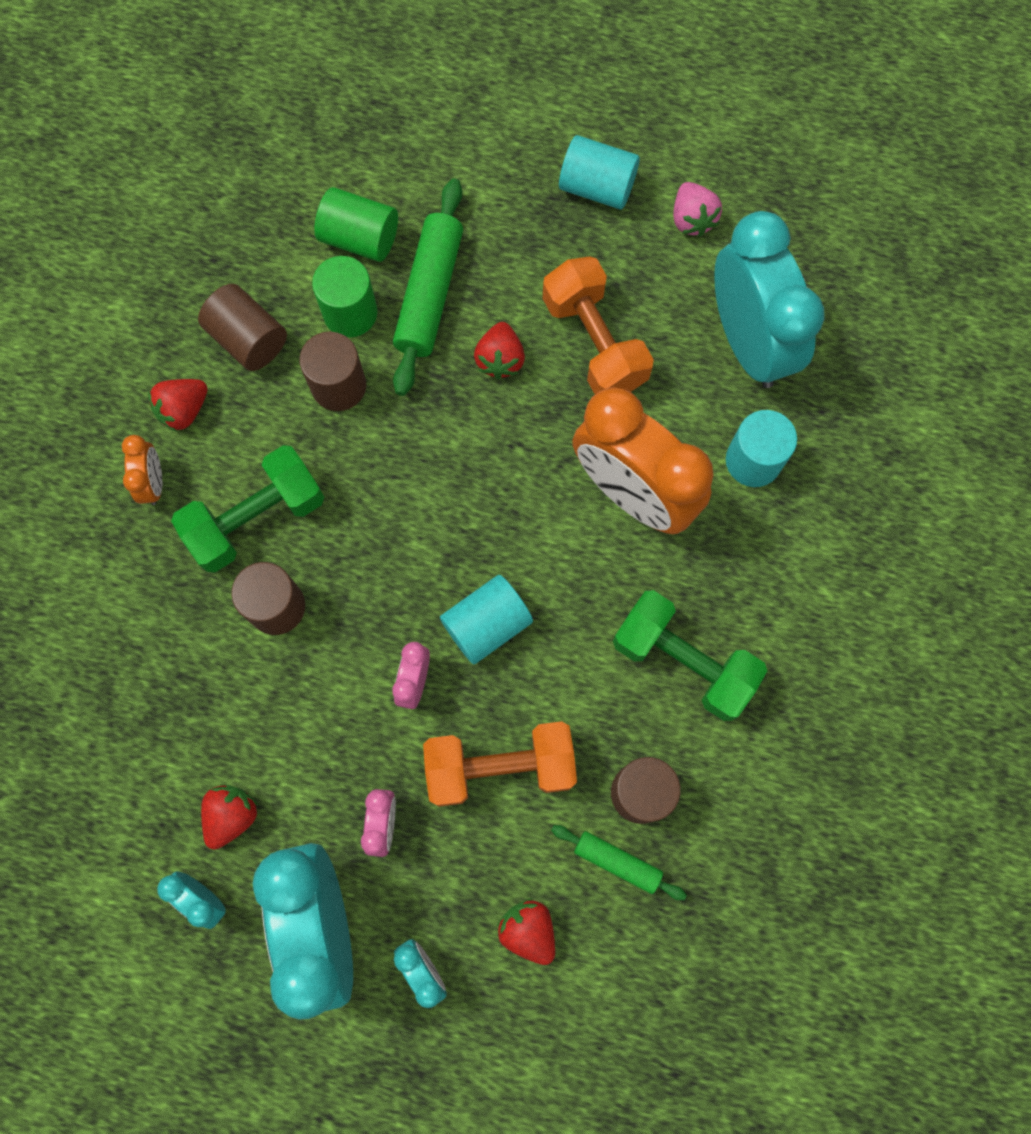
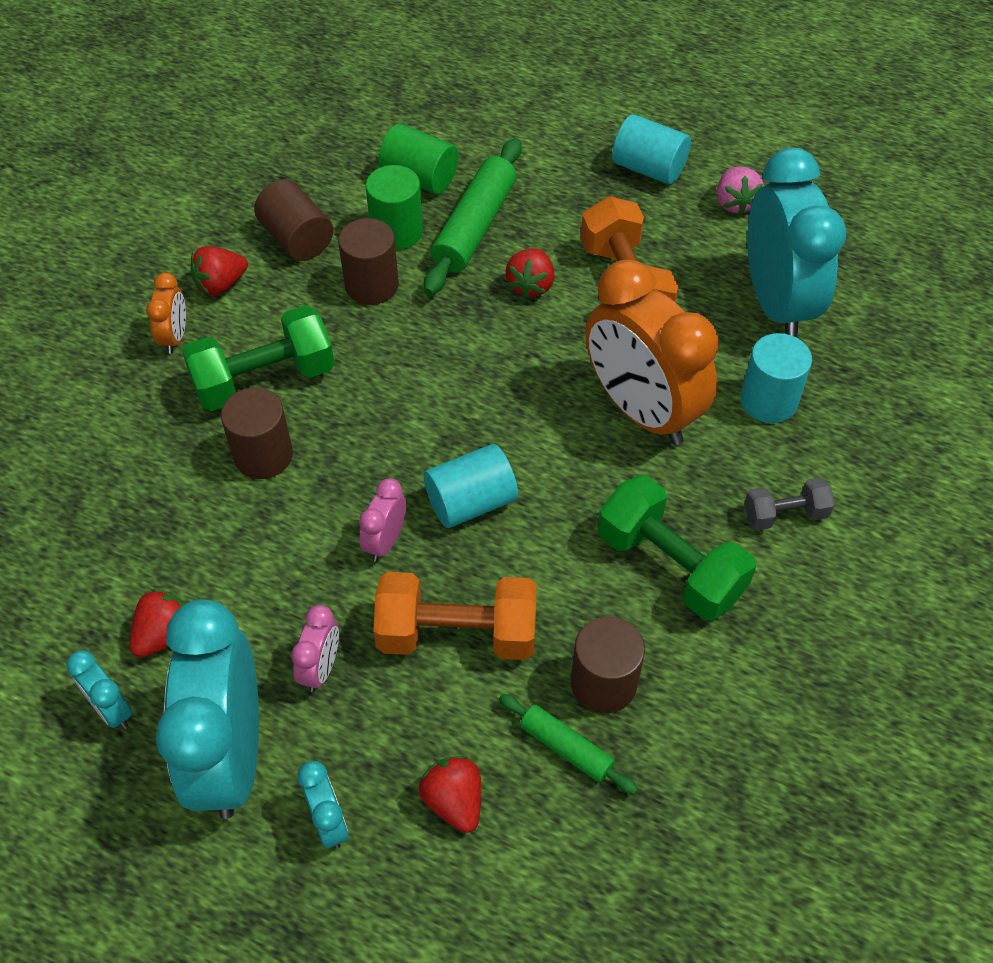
camera: 10 degrees right, 20 degrees down
none -> grey dumbbell [745,477,835,530]

